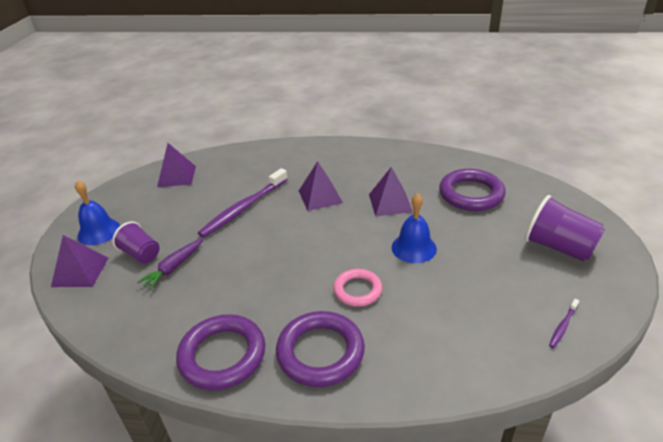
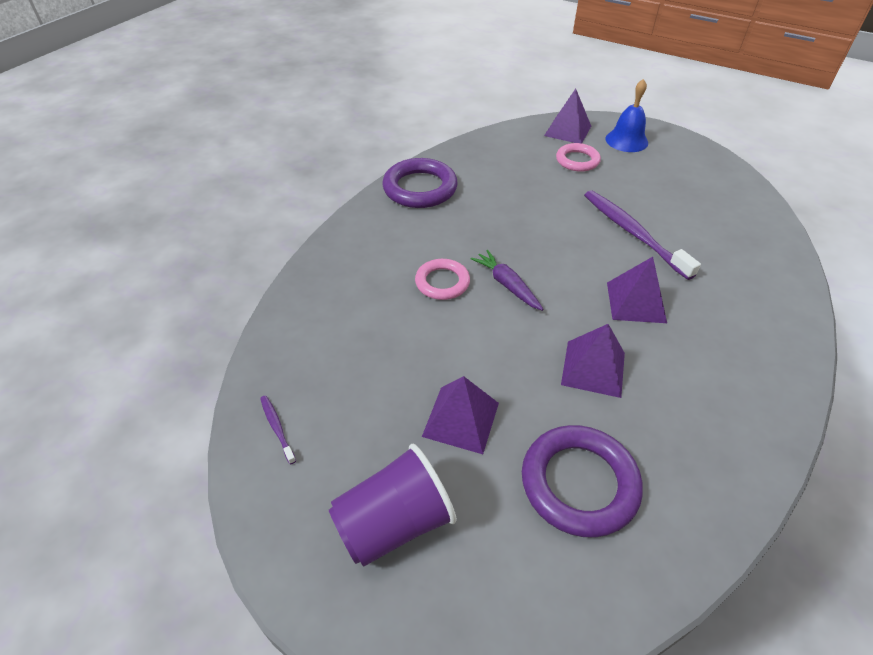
camera: 110 degrees right, 10 degrees up
purple cup [112,221,159,264] -> pink ring [556,143,601,172]
purple carrot [137,238,203,290] -> purple carrot moved to [471,250,544,311]
purple pyramid [157,143,196,187] -> purple pyramid moved to [422,376,499,454]
purple ring [276,311,365,387] -> none
blue bell [392,193,437,263] -> none

